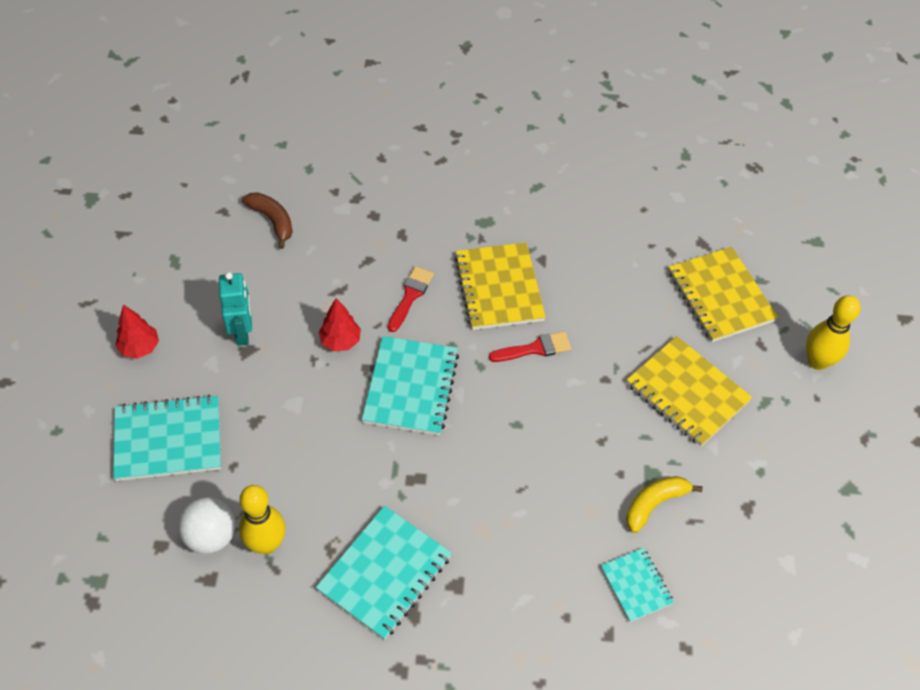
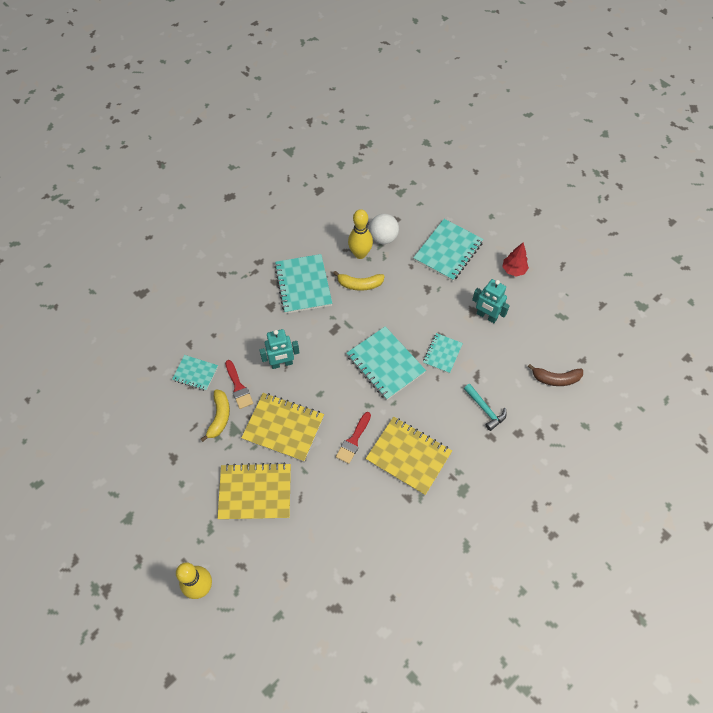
camera: 135 degrees right, 5 degrees up
red tree [318,298,361,351] -> turquoise notebook [423,333,463,374]
red brush [388,266,434,332] -> red brush moved to [225,360,253,409]
yellow notebook [668,247,778,342] -> yellow notebook moved to [241,393,324,462]
none -> turquoise robot [259,329,300,369]
none -> yellow banana [333,271,384,291]
none -> turquoise hammer [464,384,507,431]

